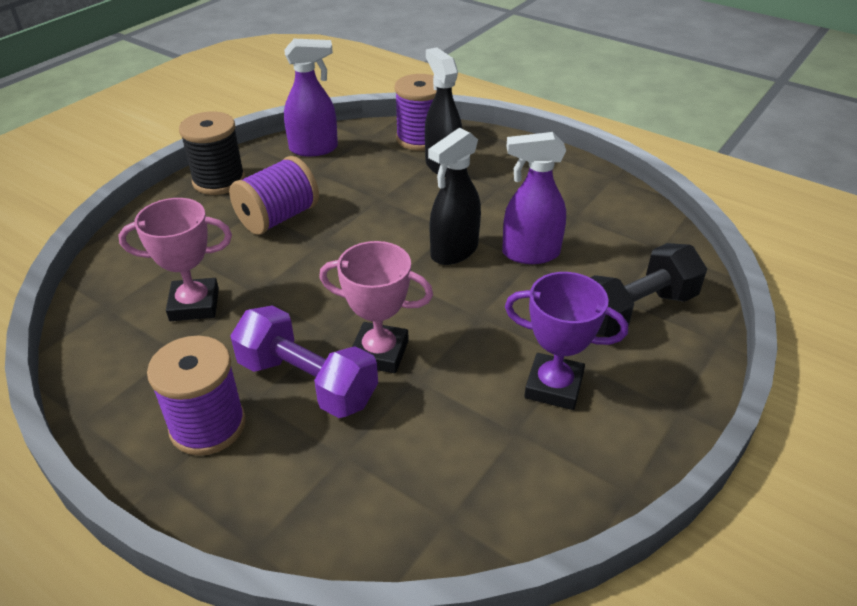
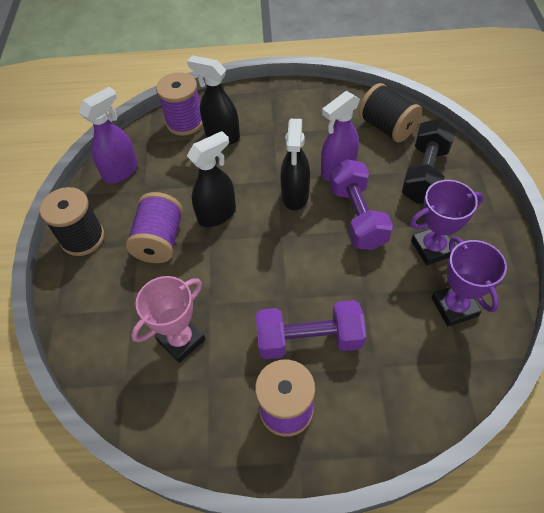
camera: 35 degrees left, 15 degrees up
pink trophy [319,241,433,373] -> none
none -> black spray bottle [187,131,236,227]
none -> purple dumbbell [329,159,393,250]
none -> black spool [358,83,422,143]
none -> purple trophy [432,237,507,327]

